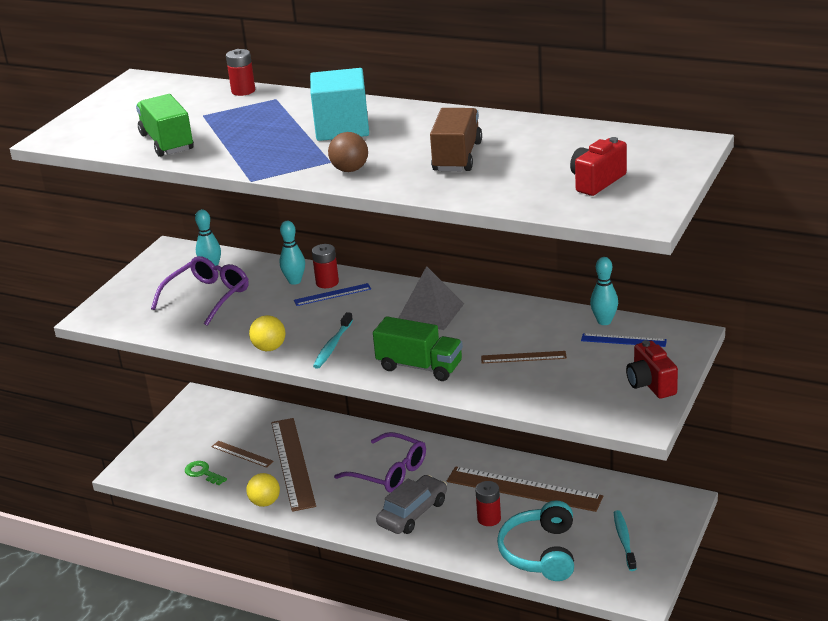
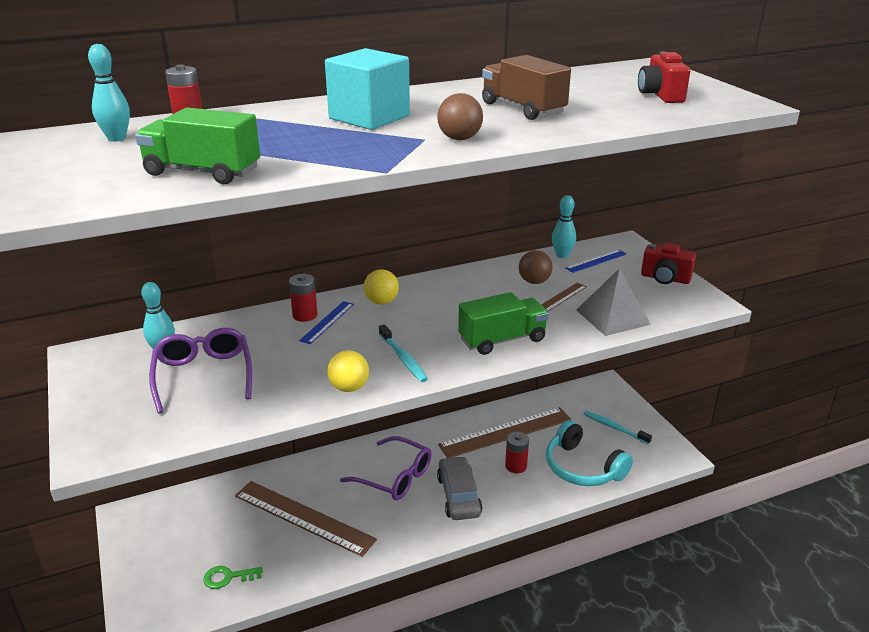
camera: 50 degrees left, 0 degrees up
brown ruler [211,441,274,468] -> none
yellow ball [246,473,280,507] -> yellow ball moved to [364,269,399,305]
turquoise bowling pin [280,221,305,285] -> turquoise bowling pin moved to [88,44,130,142]
purple glasses [334,432,426,493] -> purple glasses turned 45 degrees clockwise [340,436,432,500]
grey pyramid [399,266,464,330] -> grey pyramid moved to [576,268,651,336]
none -> brown ball [519,250,553,284]

